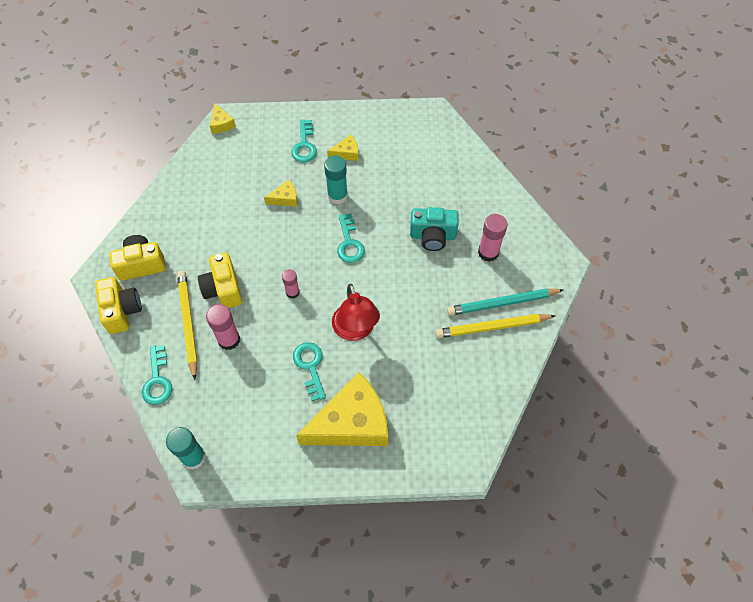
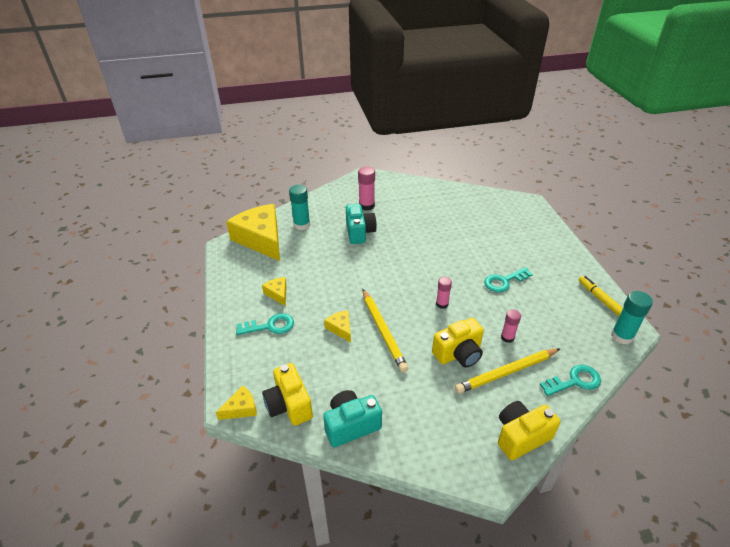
camera: 100 degrees left, 20 degrees down
yellow camera [109,235,166,281] -> yellow camera moved to [262,363,313,426]
pink glue stick [206,304,240,350] -> pink glue stick [501,309,521,343], size x0.63
yellow cheese [296,372,388,446] -> yellow cheese moved to [226,204,280,261]
turquoise glue stick [324,155,348,204] -> turquoise glue stick moved to [289,185,310,230]
red lamp [332,284,380,341] -> none
turquoise key [337,214,365,263] -> none
yellow pencil [435,314,555,338] -> yellow pencil moved to [363,289,408,372]
turquoise pencil [447,288,563,316] -> none
none -> turquoise camera [323,390,382,447]
none -> yellow marker [579,276,623,316]

